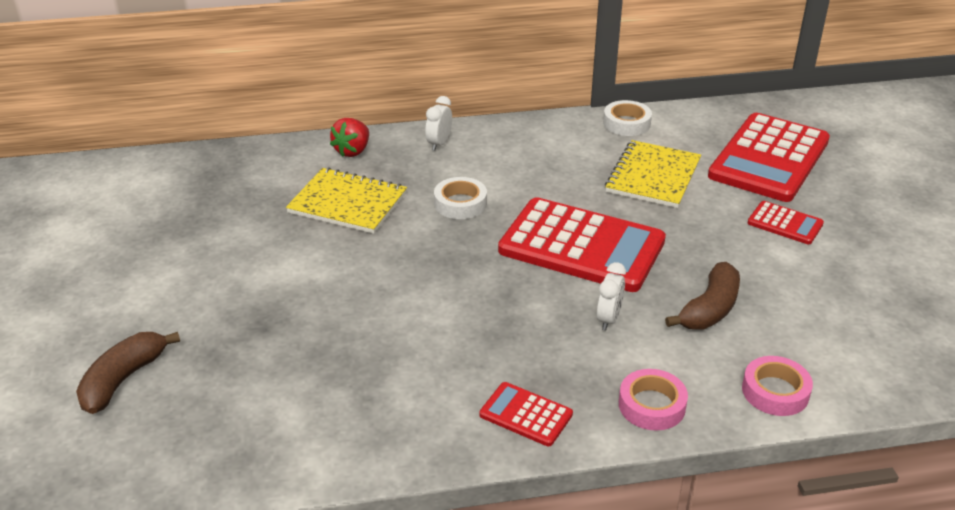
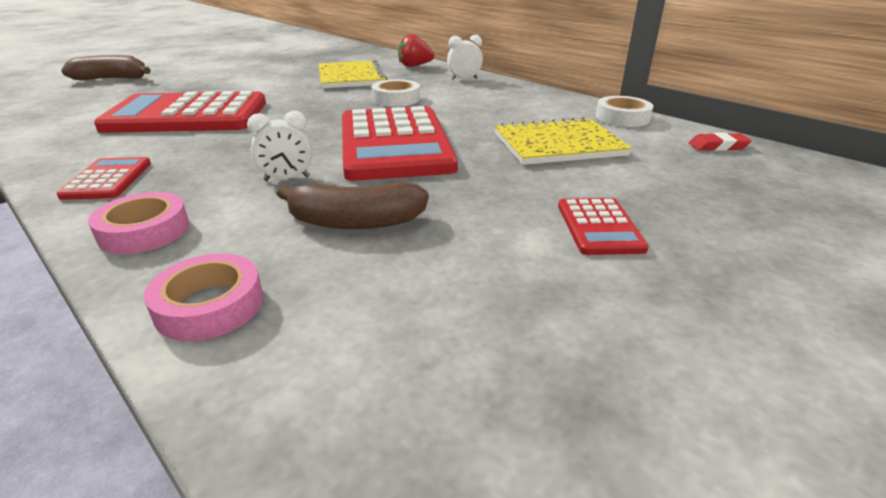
camera: 55 degrees right, 5 degrees down
red calculator [708,113,830,202] -> red calculator moved to [94,91,266,133]
none -> red eraser [689,132,752,151]

